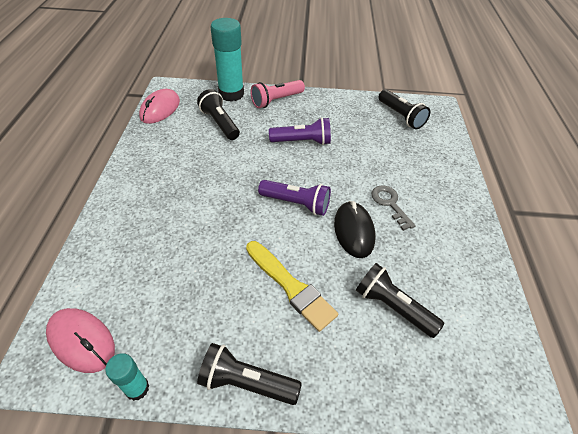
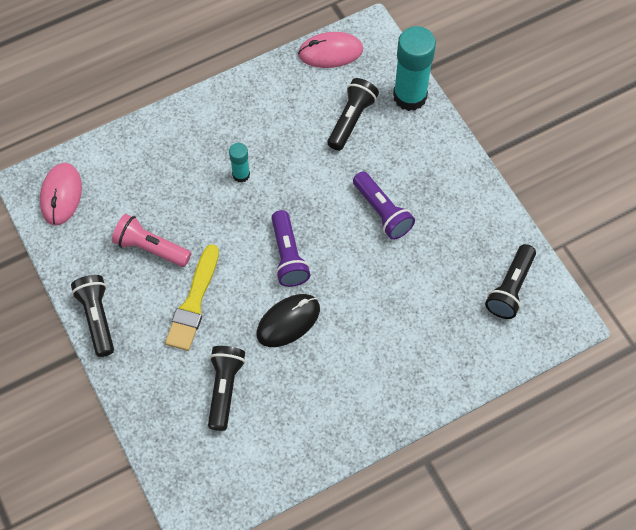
camera: 60 degrees right, 15 degrees up
turquoise glue stick [105,353,149,401] -> turquoise glue stick moved to [229,143,250,183]
pink flashlight [251,80,305,108] -> pink flashlight moved to [112,214,191,267]
grey key [371,185,416,231] -> none

